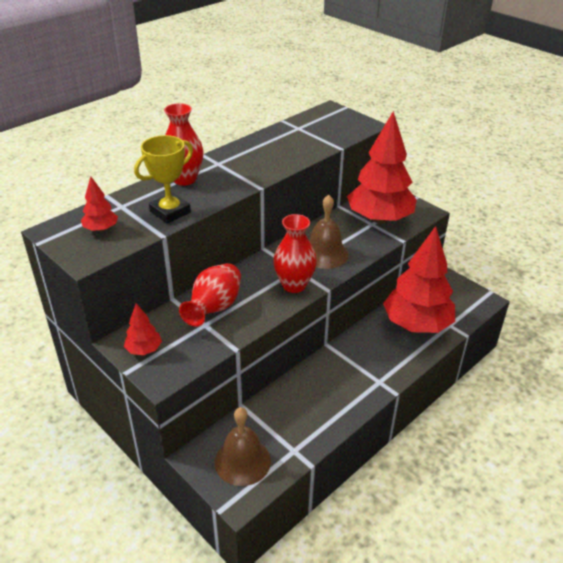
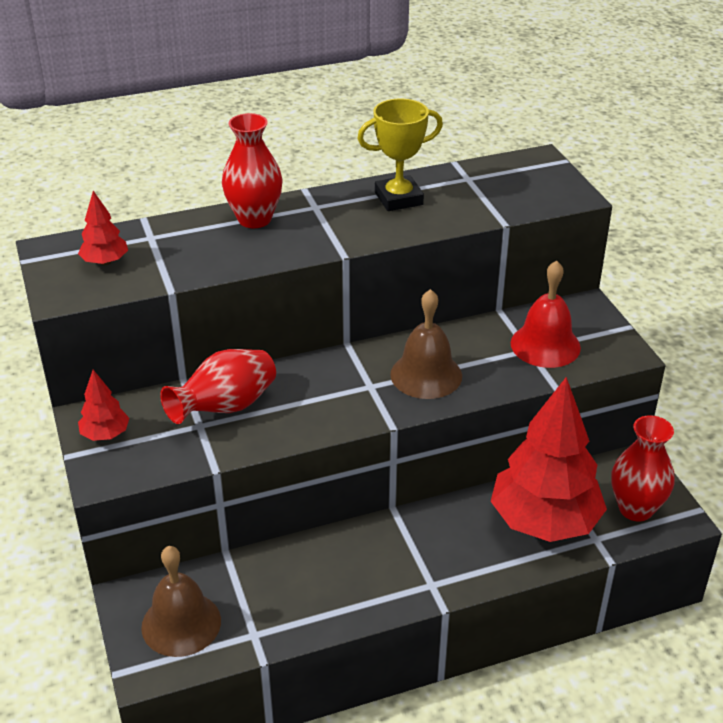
camera: 25 degrees right, 0 degrees up
yellow trophy [134,135,193,224] -> yellow trophy moved to [357,99,443,211]
red vase [273,214,317,293] -> red vase moved to [612,415,674,522]
red tree [347,111,417,224] -> red bell [511,260,581,368]

